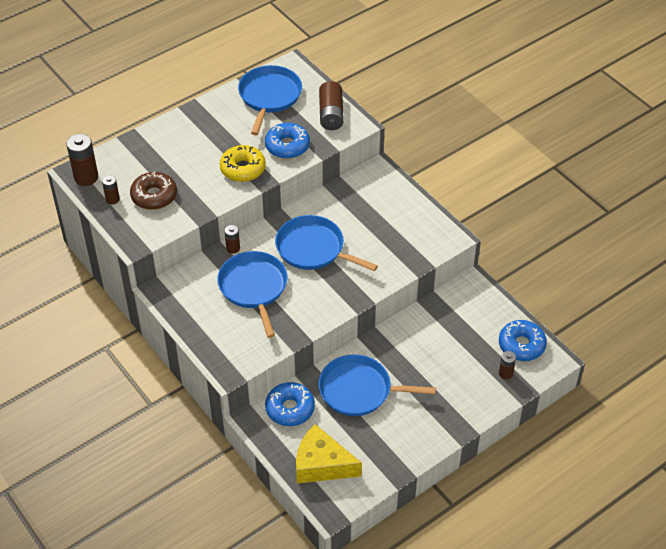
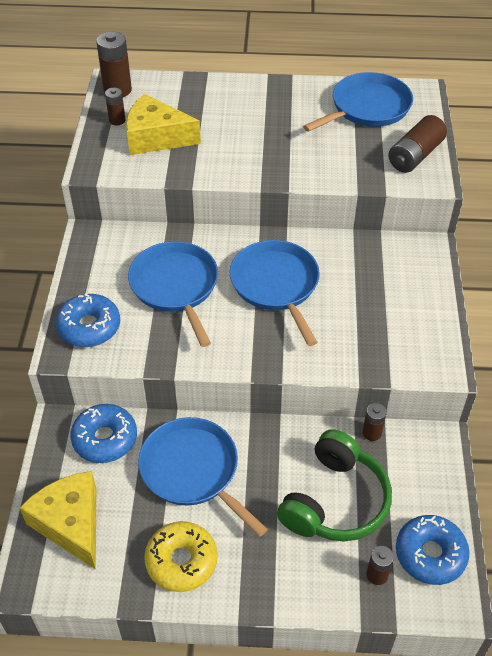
camera: 40 degrees right, 0 degrees up
brown donut [130,172,177,210] -> yellow cheese [126,94,201,155]
blue pan [217,251,287,338] -> blue pan turned 45 degrees counterclockwise [128,241,218,347]
yellow donut [220,145,266,182] -> yellow donut moved to [144,521,217,592]
brown battery [225,225,240,254] -> brown battery moved to [363,403,387,441]
blue donut [265,123,310,159] -> blue donut moved to [55,294,120,347]
none -> green headphones [277,429,392,541]

